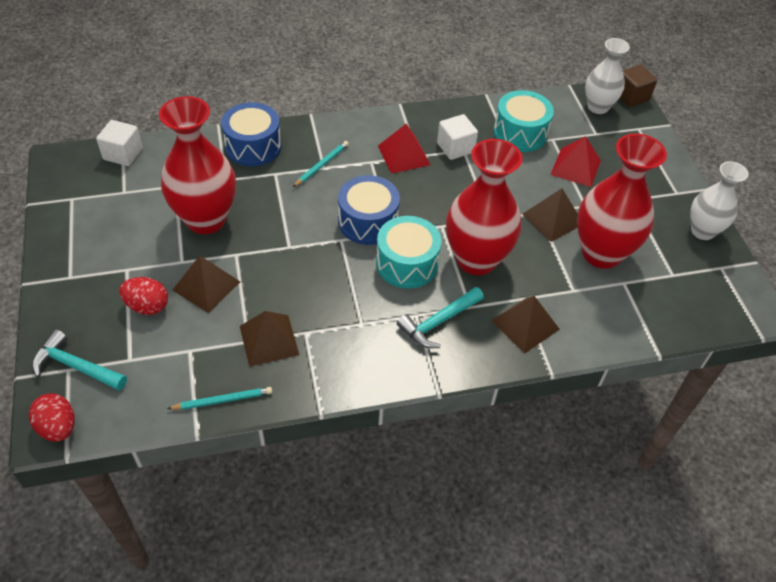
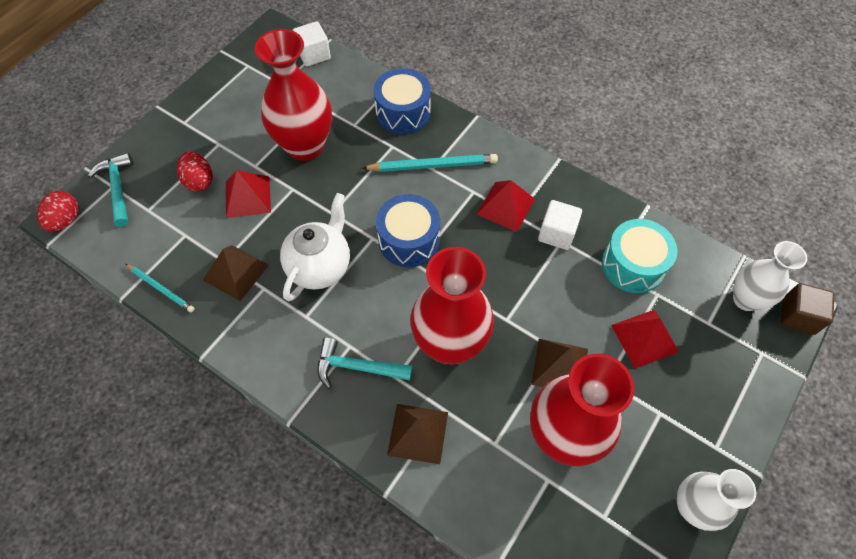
camera: 50 degrees right, 10 degrees up
brown pyramid [172,255,240,313] -> red pyramid [226,170,271,218]
turquoise pencil [293,141,349,187] -> turquoise pencil [362,154,498,172], size x1.61
turquoise drum [376,216,441,289] -> none
none -> white teapot [280,193,350,301]

